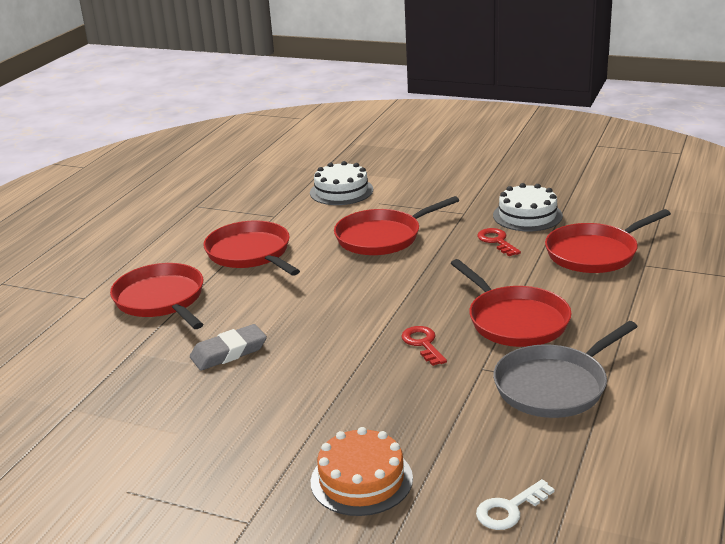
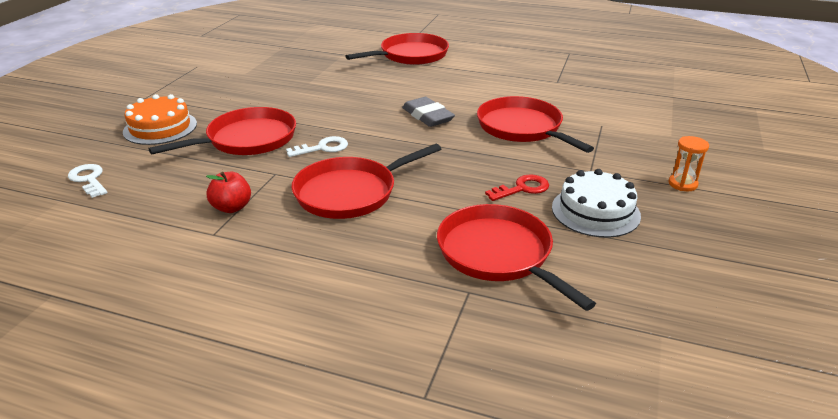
camera: 85 degrees right, 5 degrees up
grey eraser [190,324,267,370] -> grey eraser moved to [402,97,455,127]
red pan [204,220,300,276] -> red pan moved to [148,107,296,155]
white cake [310,161,373,205] -> none
red key [401,326,447,366] -> white key [286,136,348,157]
grey pan [493,321,638,418] -> red apple [206,172,251,213]
none -> orange hourglass [668,136,709,191]

